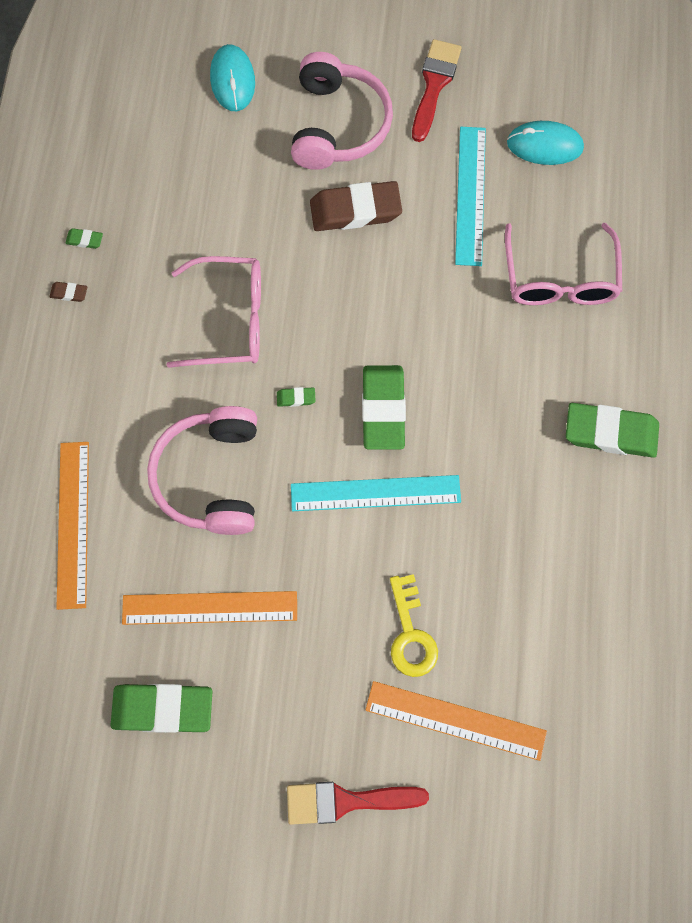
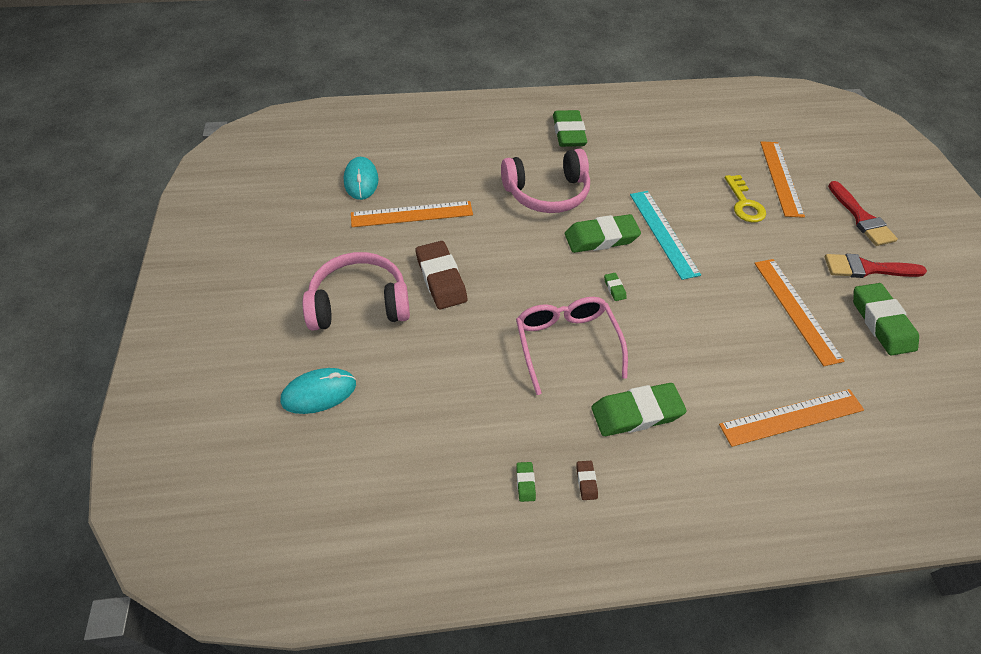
camera: 105 degrees left, 20 degrees down
pink headphones [147,406,257,535] -> pink headphones moved to [501,149,590,213]
yellow key [390,574,438,677] -> yellow key turned 105 degrees clockwise [725,175,766,222]
red brush [412,39,461,142] -> red brush moved to [825,254,927,278]
turquoise ruler [455,127,486,266] -> orange ruler [351,201,473,227]
pink glasses [505,223,622,305] -> none
none -> green eraser [591,383,687,436]

